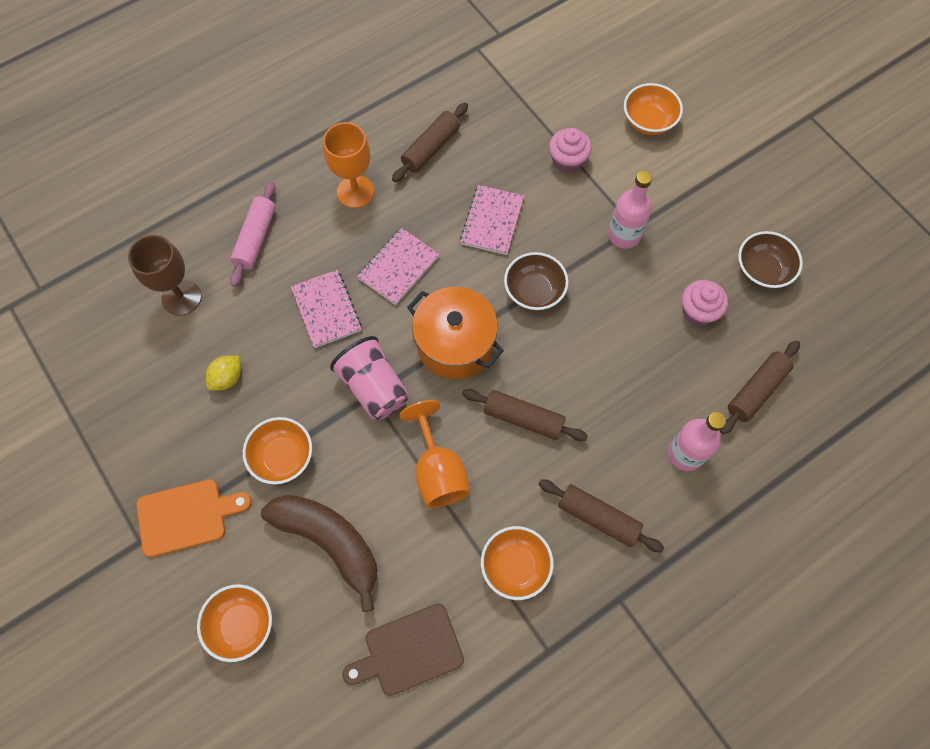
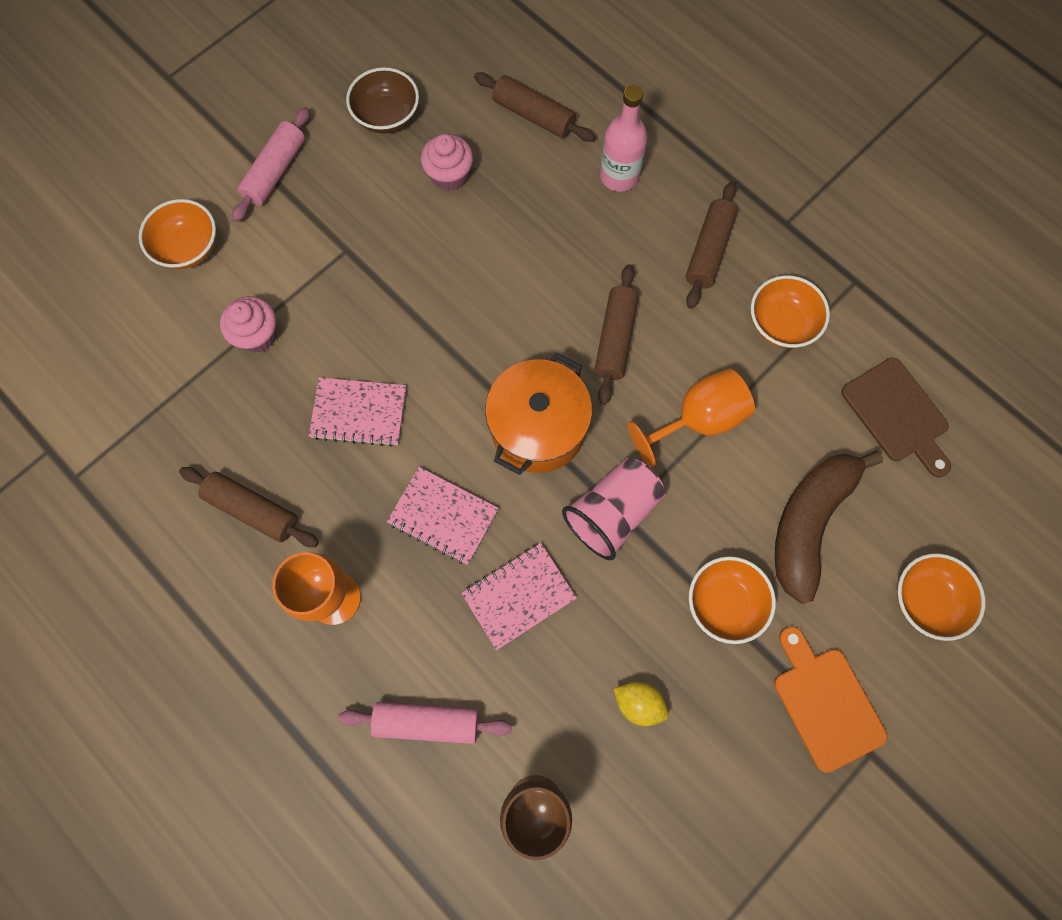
camera: 100 degrees left, 5 degrees up
brown bowl [504,252,569,311] -> none
pink bottle [608,170,652,249] -> none
none -> pink rolling pin [232,107,310,222]

